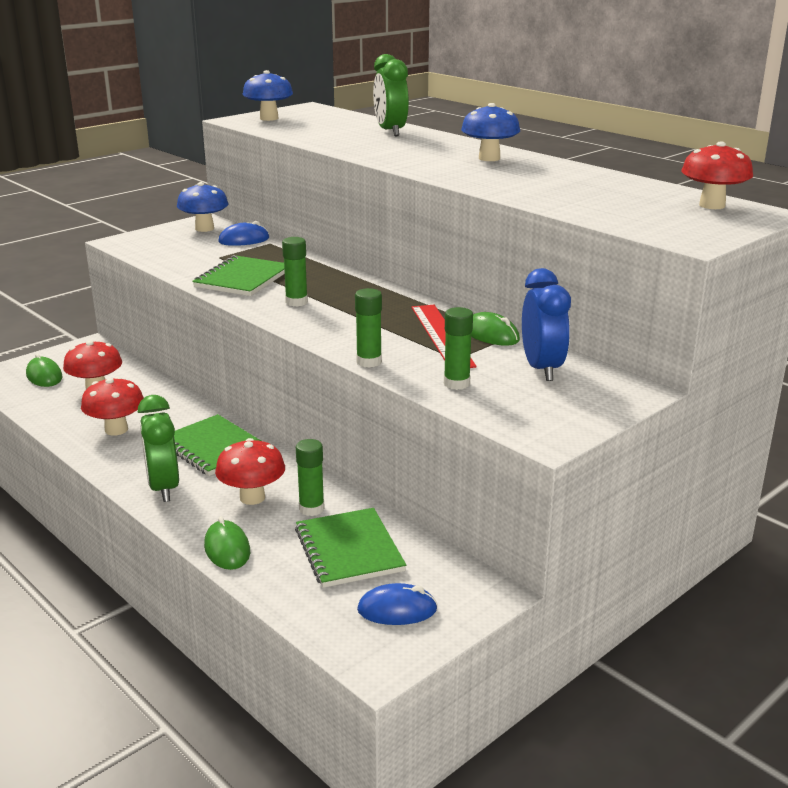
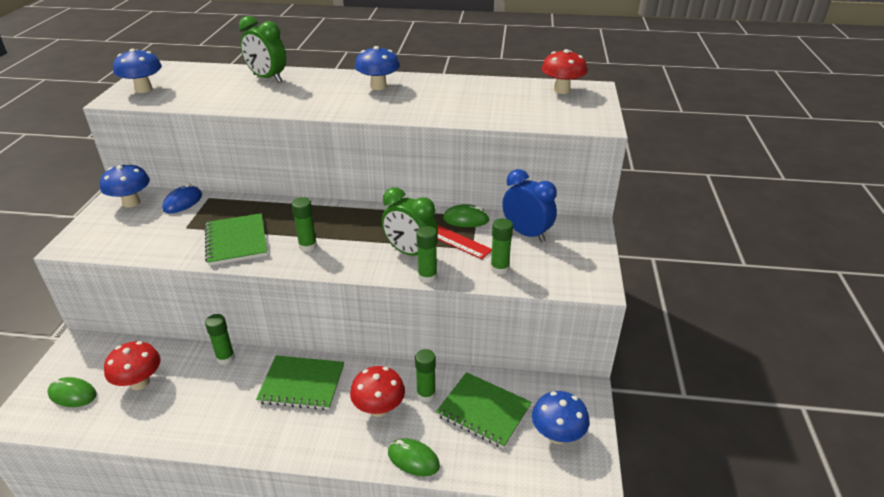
camera: 40 degrees left, 10 degrees up
red mushroom [81,377,144,436] -> none
green clock [138,395,179,502] -> green clock moved to [382,187,438,256]
blue mouse [357,583,438,625] -> blue mushroom [532,391,589,444]
none -> green glue stick [205,314,235,365]

